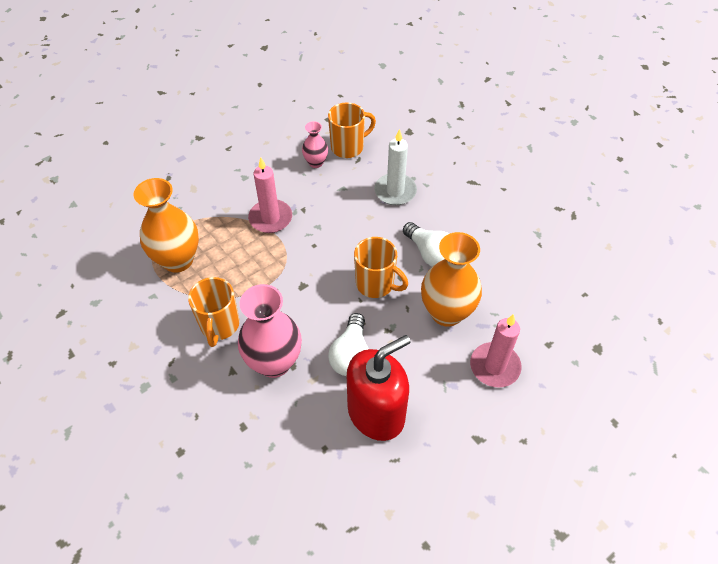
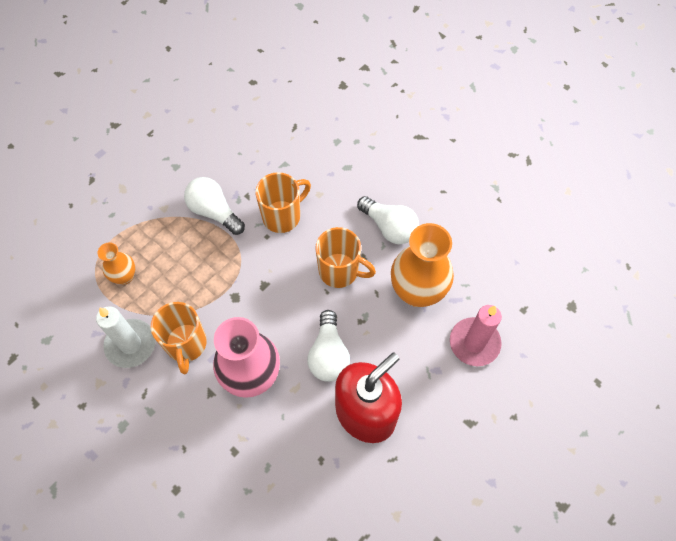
camera: 10 degrees left, 10 degrees up
orange vase [134,178,199,273] -> orange vase [98,242,135,284], size x0.52
pink candle [248,157,292,233] -> white light bulb [184,177,245,235]
pink vase [302,121,328,168] -> none
orange mug [328,102,376,158] -> orange mug moved to [255,172,311,233]
white candle [374,129,417,205] -> white candle moved to [96,306,155,368]

